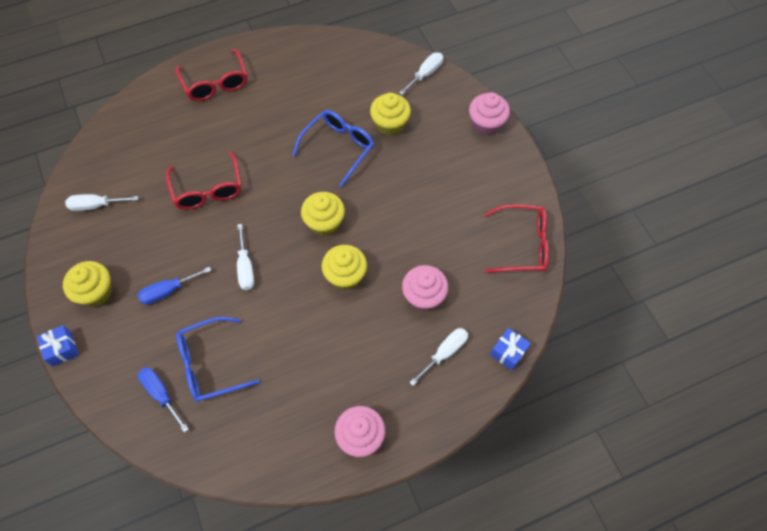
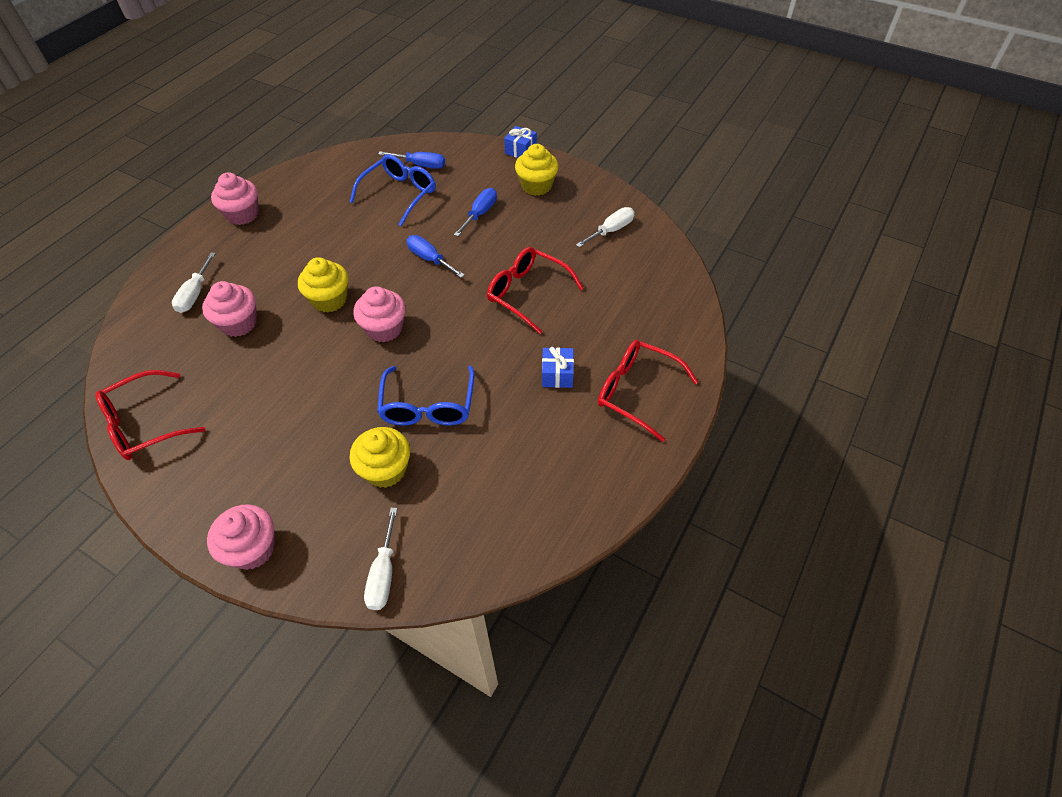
camera: 145 degrees right, 10 degrees down
white screwdriver [237,224,254,290] -> blue screwdriver [407,235,465,278]
yellow cupcake [301,192,345,236] -> pink cupcake [353,286,406,343]
blue gift [490,328,531,370] -> blue gift moved to [542,347,574,388]

